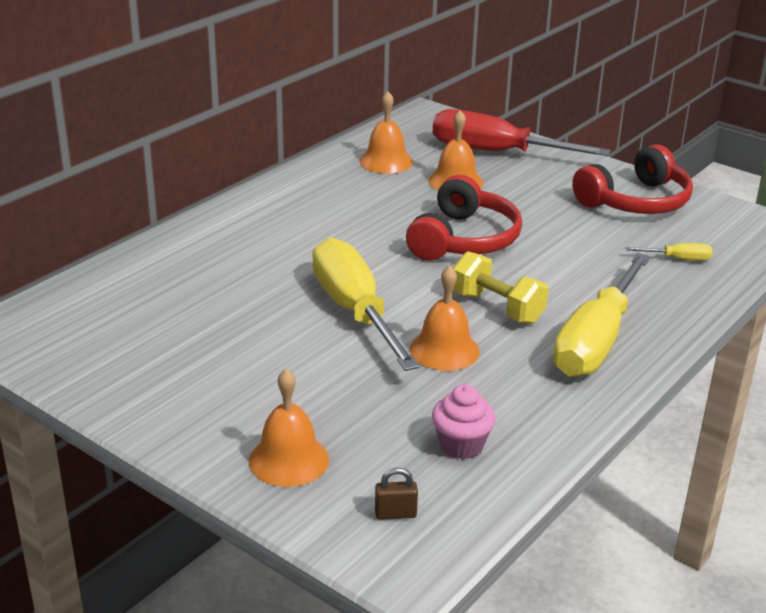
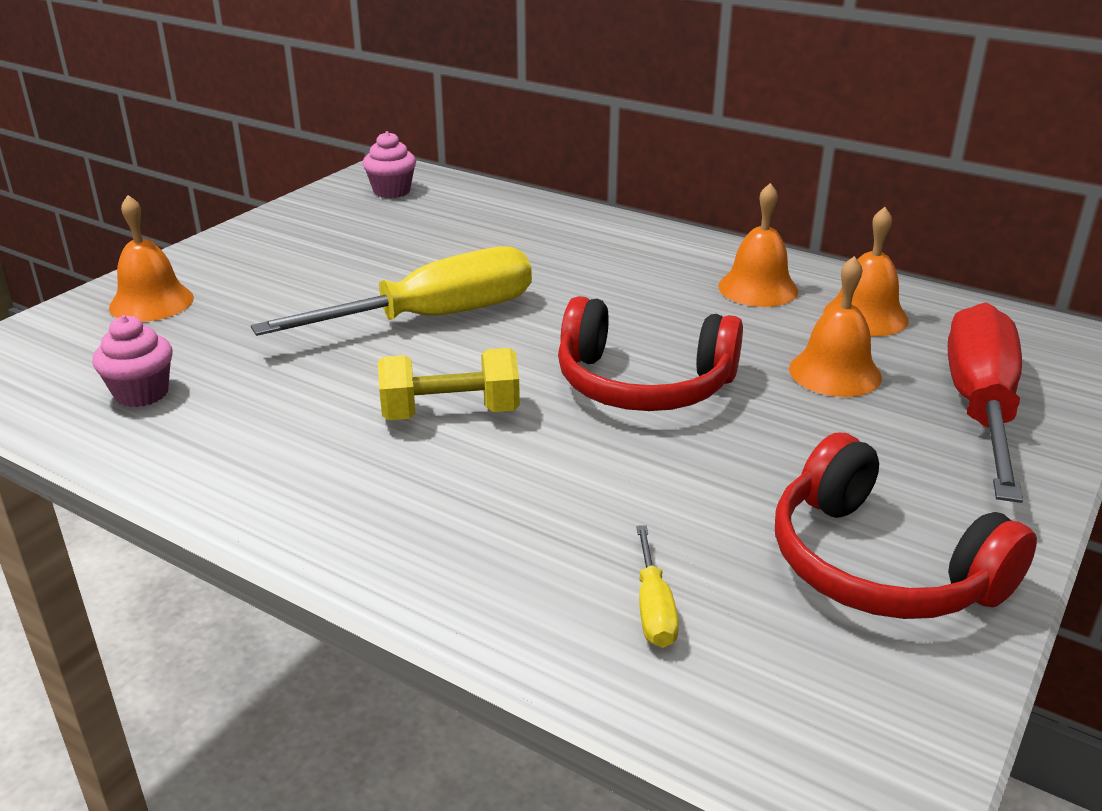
camera: 85 degrees right, 0 degrees up
brown padlock [375,467,418,520] -> none
orange bell [410,266,480,371] -> orange bell moved to [718,183,798,307]
yellow dumbbell [453,251,548,324] -> yellow dumbbell turned 45 degrees clockwise [378,348,520,420]
yellow screwdriver [553,253,650,377] -> none
none -> pink cupcake [363,131,416,198]

